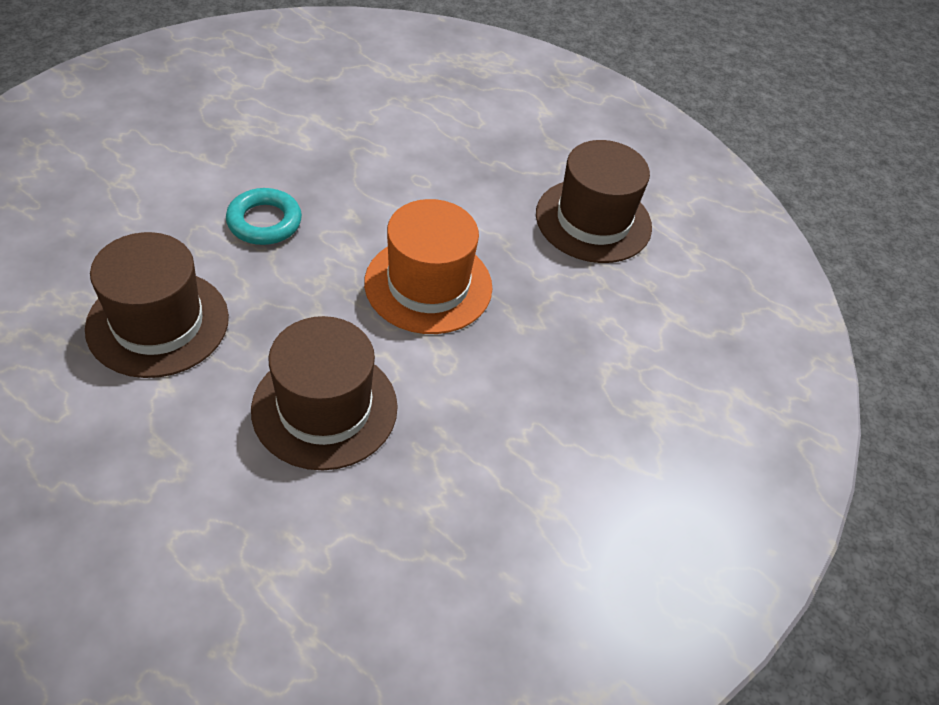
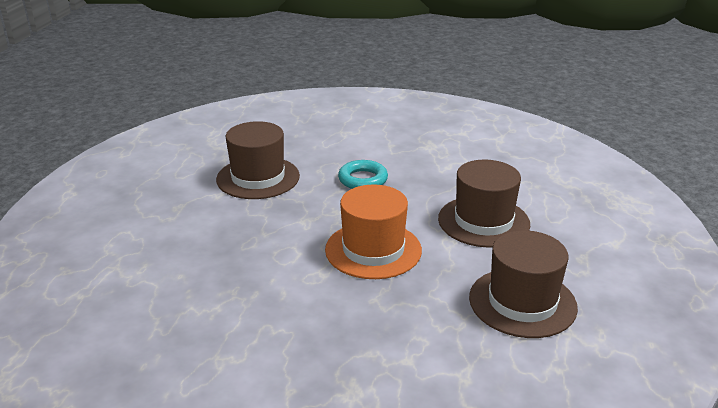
camera: 70 degrees right, 20 degrees down
brown hat [251,316,398,470] -> brown hat moved to [438,160,530,248]

